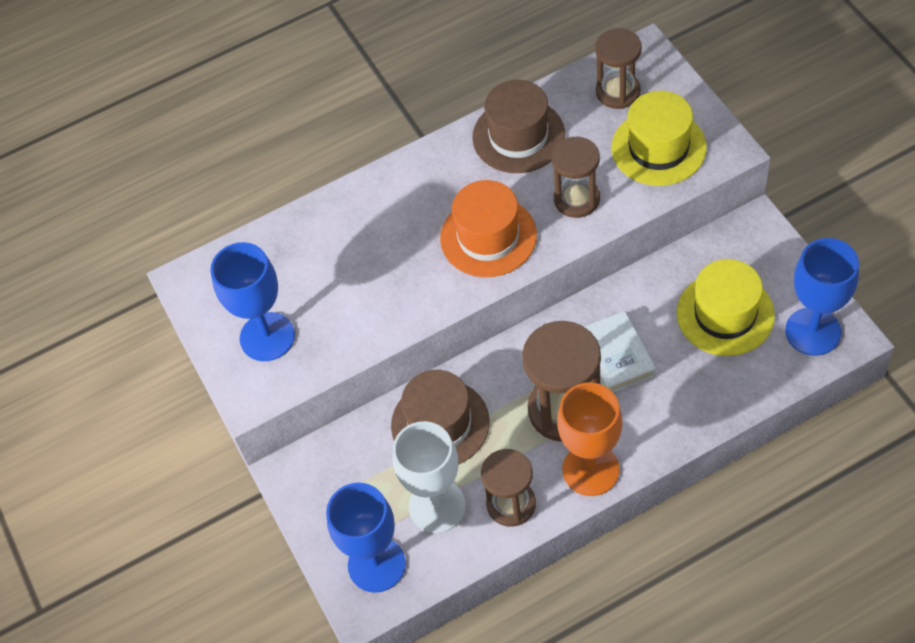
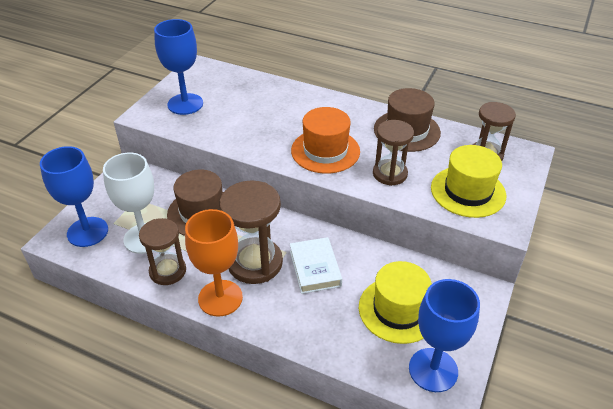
camera: 45 degrees right, 15 degrees down
white book [584,311,656,393] -> white book turned 45 degrees counterclockwise [290,237,342,294]

